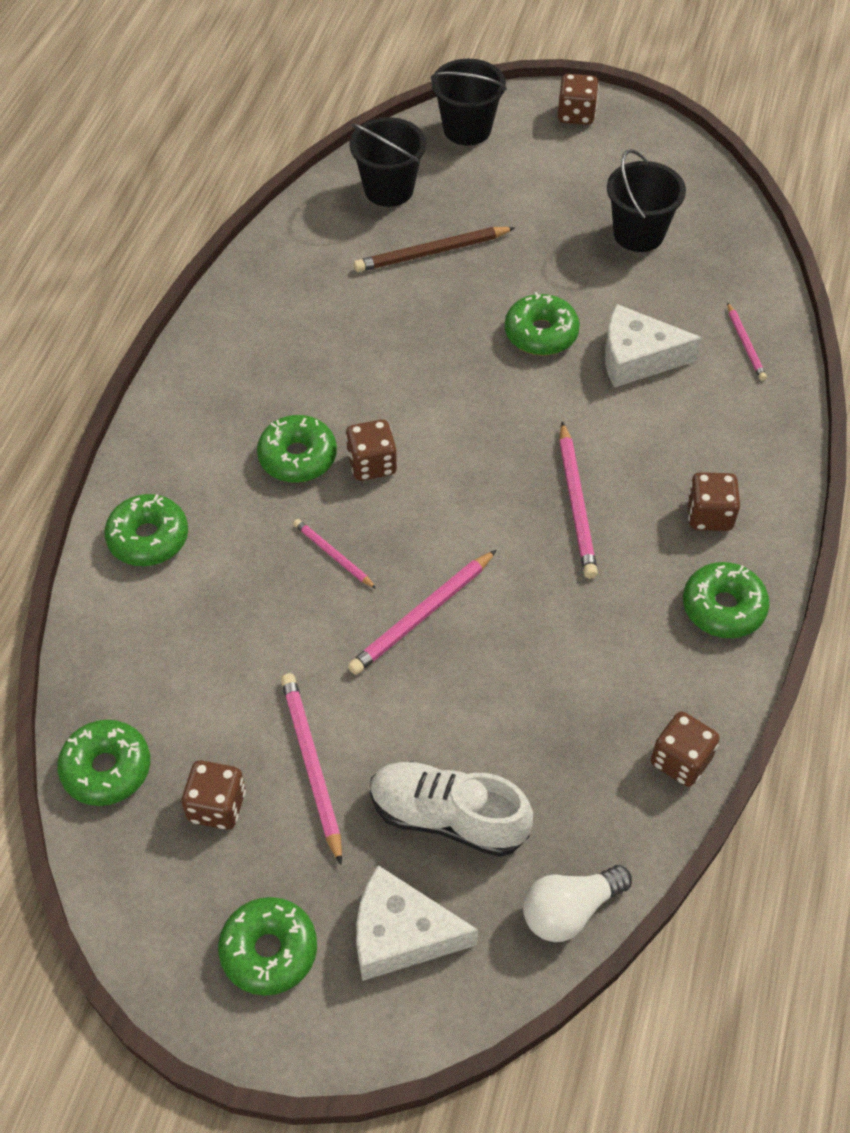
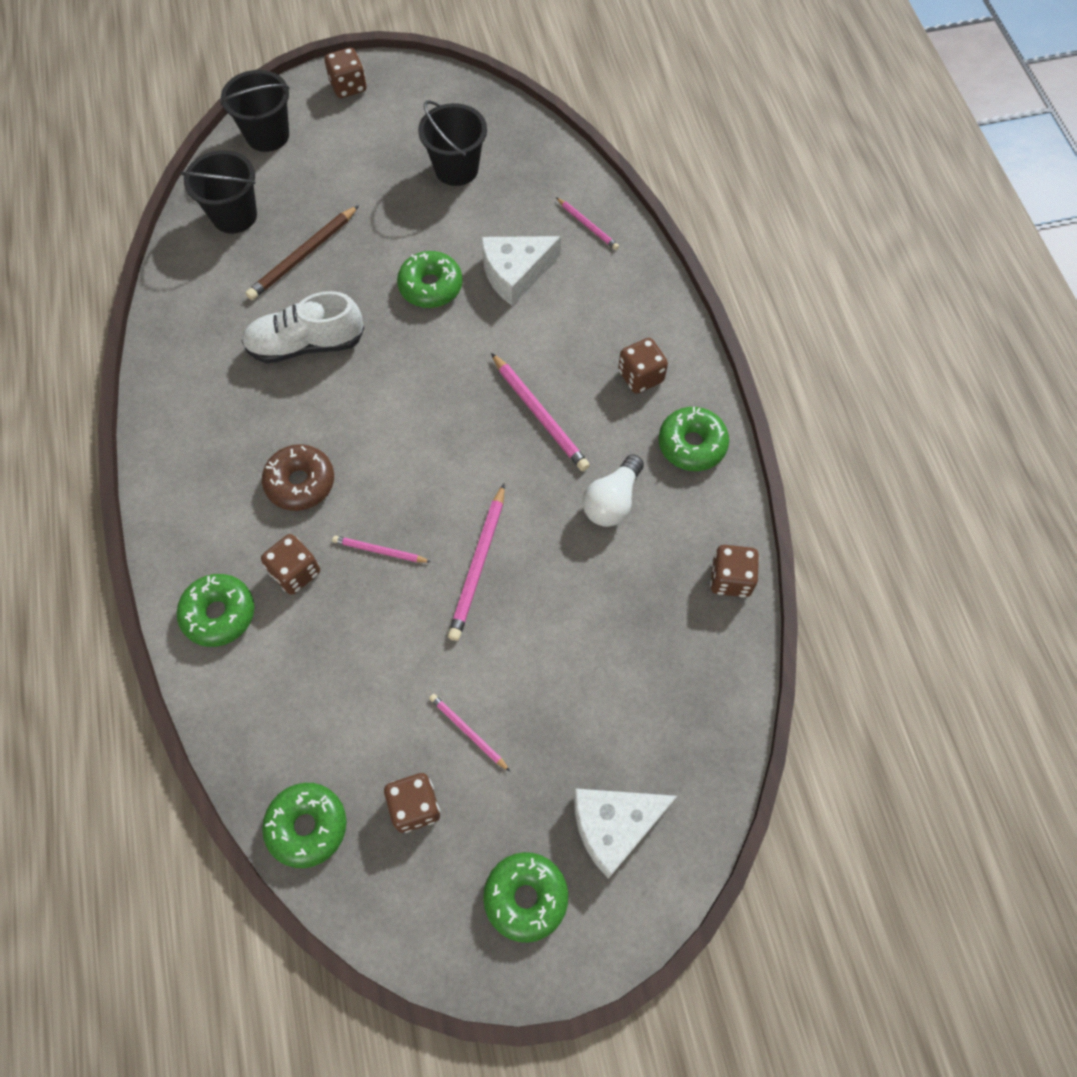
camera: 30 degrees left, 10 degrees up
green donut [257,415,337,483] -> brown donut [262,444,334,511]
pink pencil [281,673,342,865] -> pink pencil [429,694,510,771], size x0.59
brown dice [345,419,397,481] -> brown dice moved to [261,534,320,595]
white shoe [370,761,533,857] -> white shoe moved to [241,291,364,364]
white light bulb [523,865,632,942] -> white light bulb moved to [583,455,644,527]

